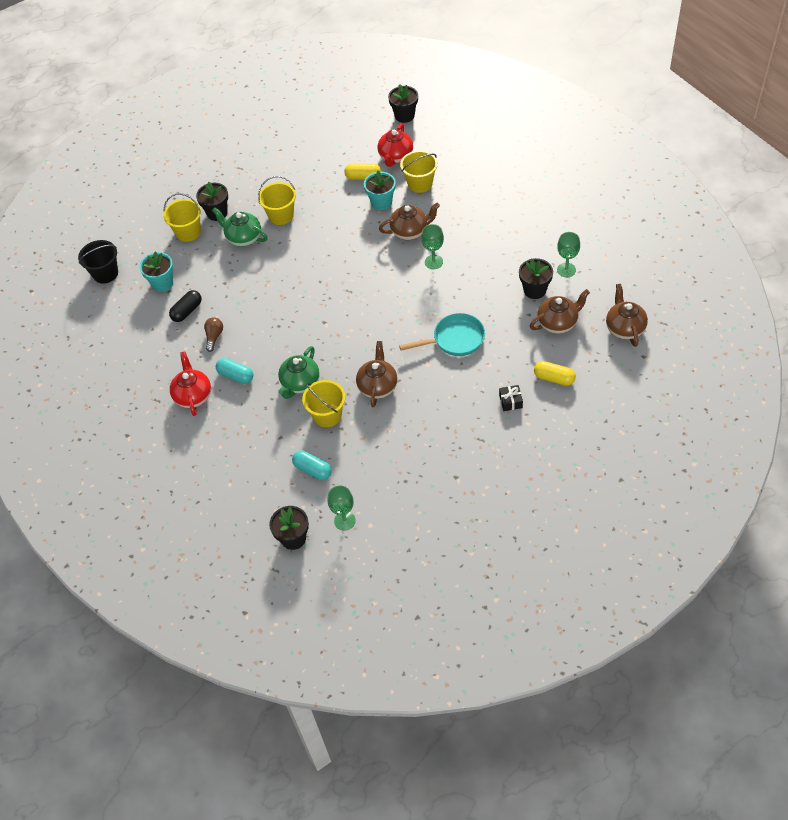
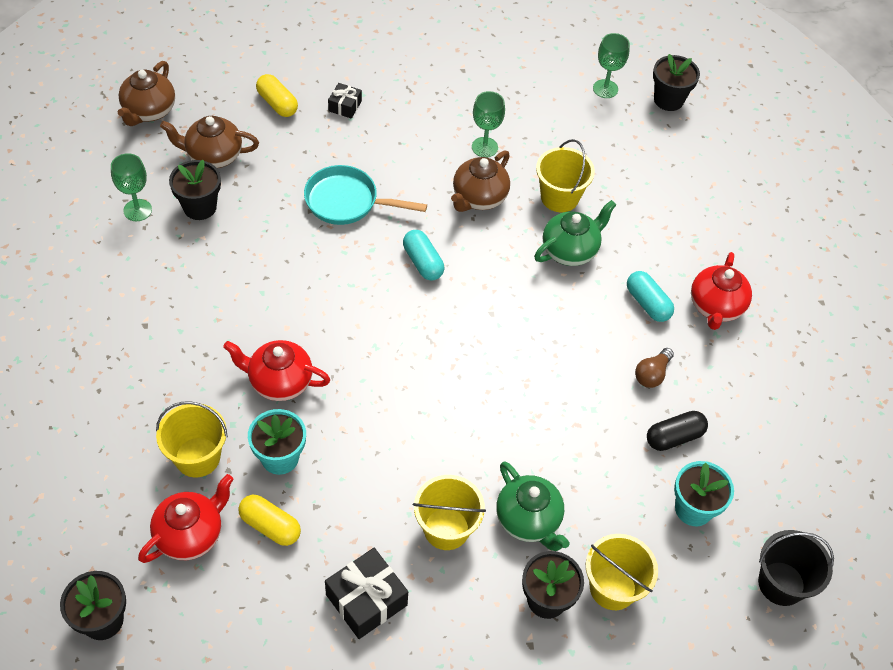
camera: 160 degrees left, 0 degrees up
turquoise capsule [292,450,332,480] -> turquoise capsule moved to [403,230,444,280]
brown teapot [379,203,440,240] -> red teapot [223,340,330,401]
green goblet [421,224,444,269] -> green goblet moved to [472,91,505,157]
none -> black gift [325,548,408,639]

